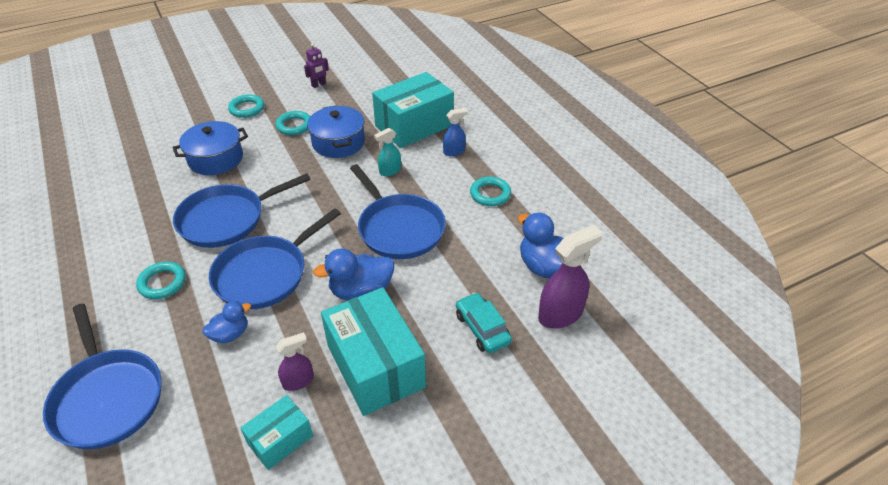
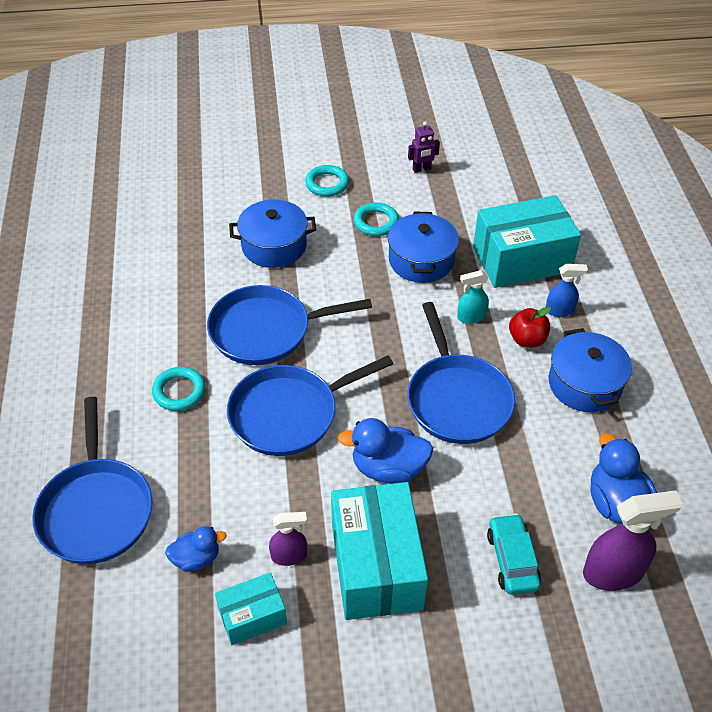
camera: 20 degrees right, 5 degrees up
blue duck [202,301,251,343] -> blue duck moved to [165,526,226,572]
turquoise ring [470,177,511,206] -> blue pot [548,328,632,412]
none -> red apple [509,307,551,348]

